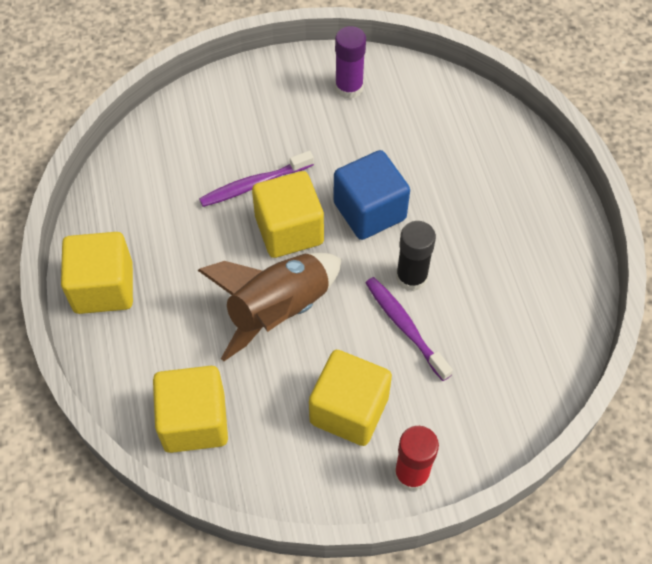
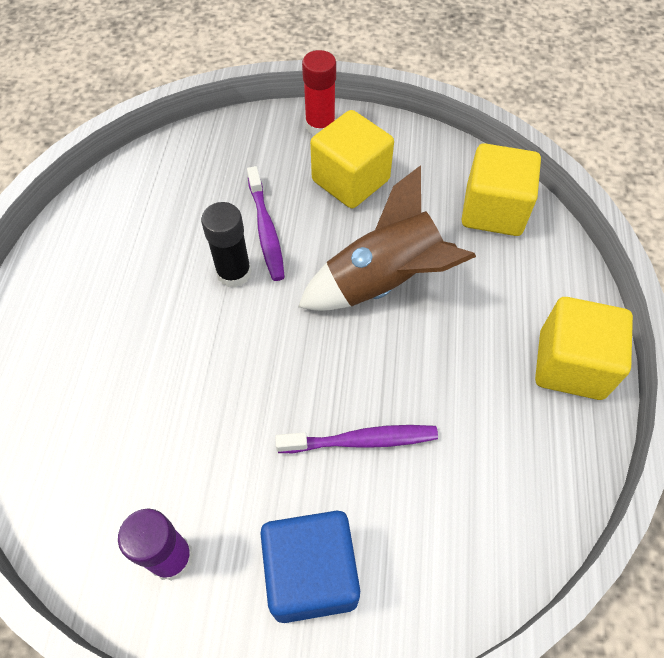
camera: 160 degrees left, 0 degrees up
yellow cube [252,171,324,258] -> none
blue cube [333,150,410,240] -> blue cube moved to [260,511,360,623]

